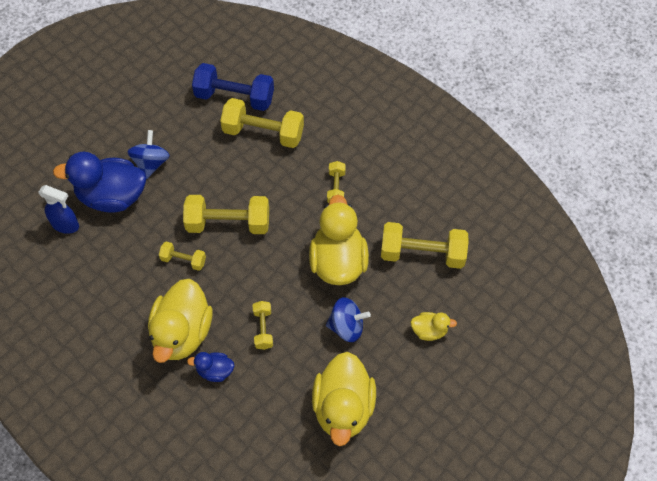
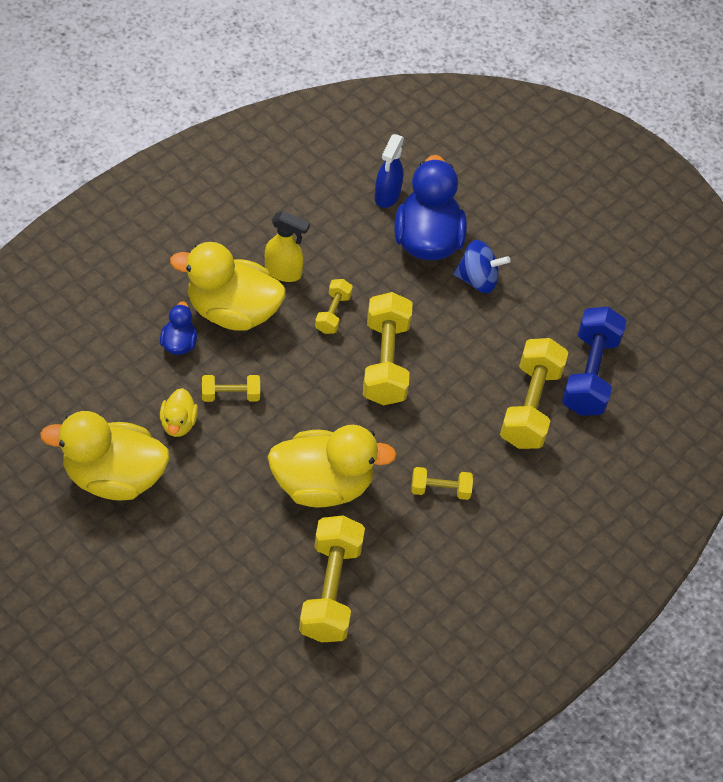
camera: 85 degrees right, 5 degrees down
blue spinning top [326,297,371,342] -> none
yellow duck [410,312,457,341] -> yellow duck moved to [160,388,198,437]
none -> yellow spray bottle [265,211,310,282]

